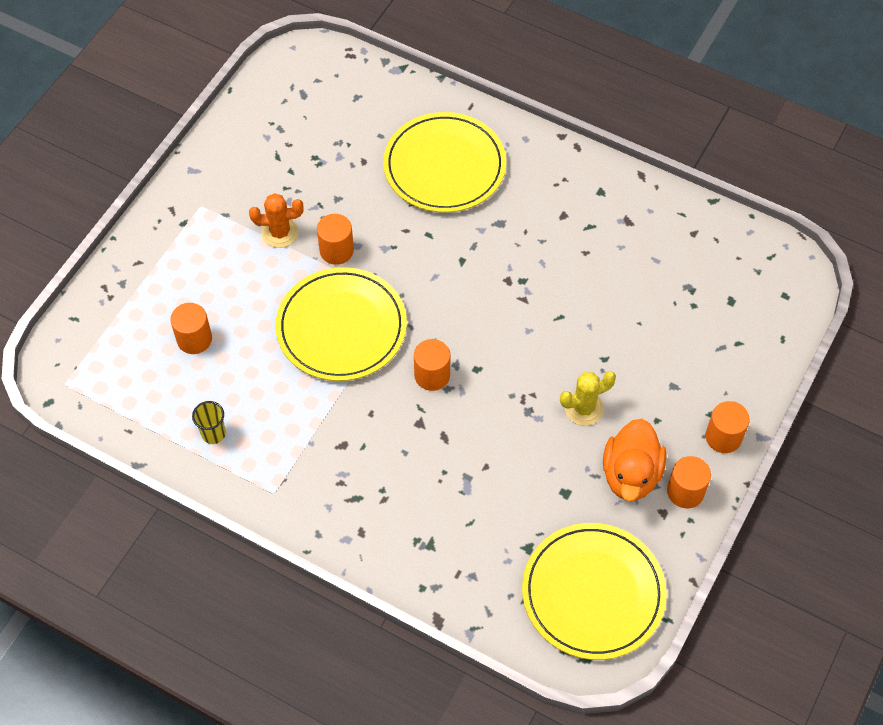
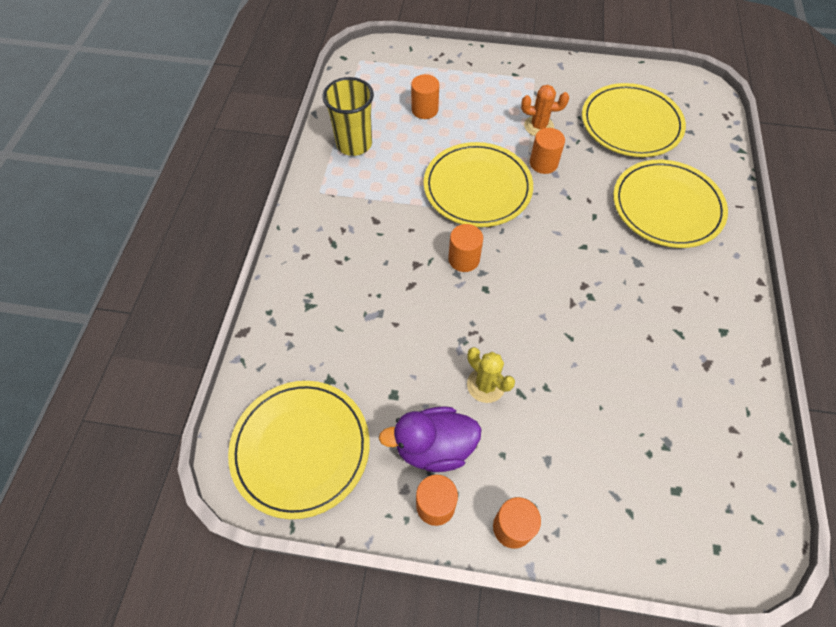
camera: 70 degrees right, 0 degrees up
yellow cup [192,401,226,444] -> yellow cup [323,77,374,156], size x1.95
orange cactus [249,193,303,248] -> orange cactus turned 60 degrees counterclockwise [521,85,569,136]
orange duck [603,419,666,501] -> purple duck [379,406,482,472]
none -> yellow plate [582,83,686,157]

